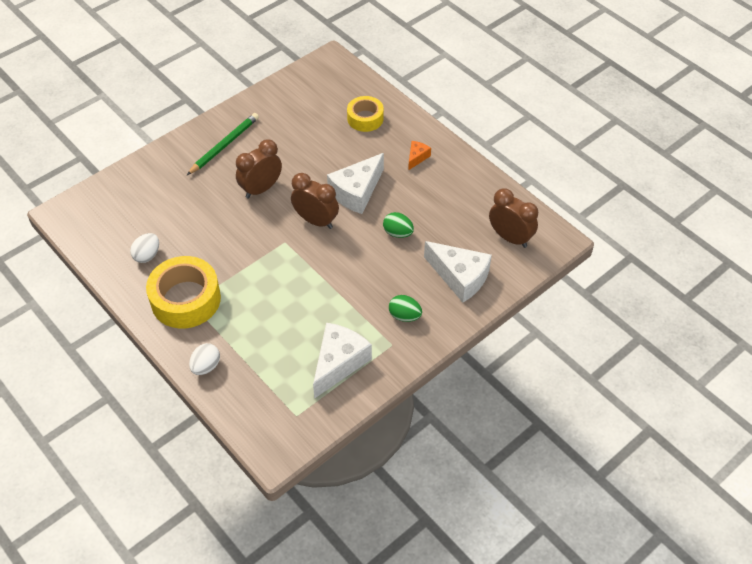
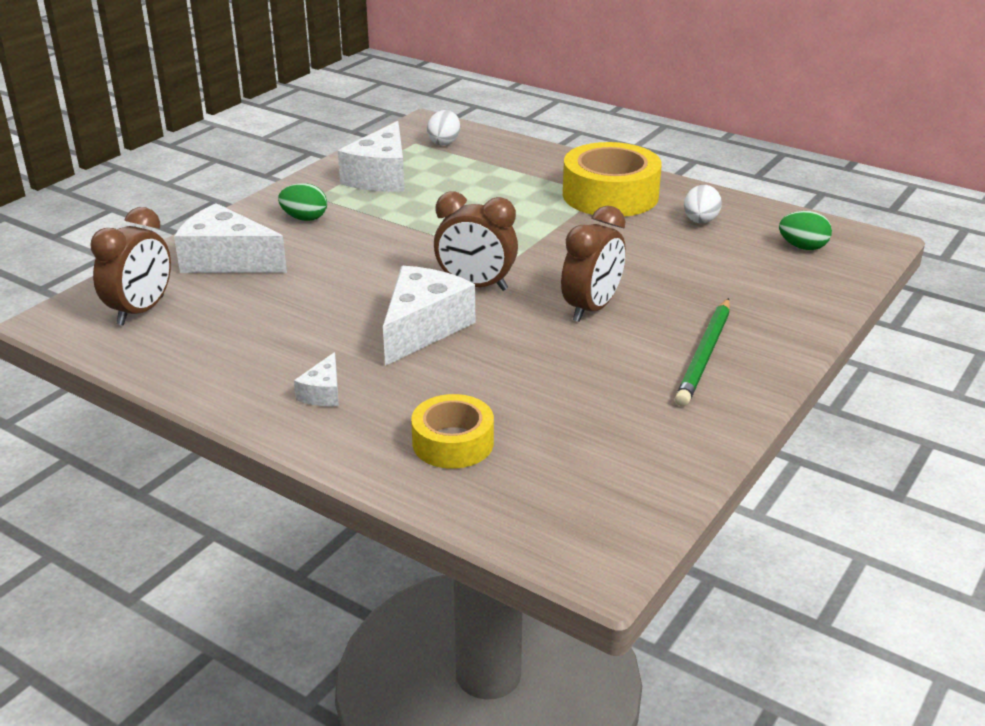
camera: 165 degrees right, 20 degrees down
white egg [189,343,220,375] -> white egg moved to [427,110,460,145]
green egg [383,212,414,238] -> green egg moved to [779,211,832,250]
orange cheese [408,141,431,171] -> white cheese [294,352,339,406]
brown clock [489,188,538,248] -> brown clock turned 90 degrees counterclockwise [91,207,171,326]

